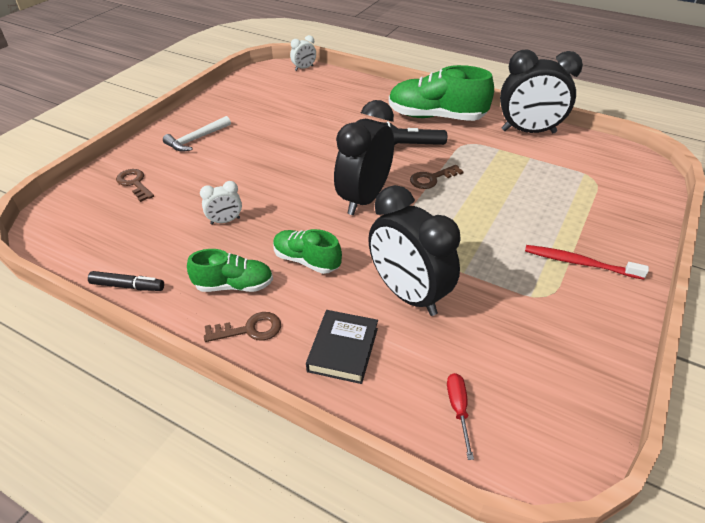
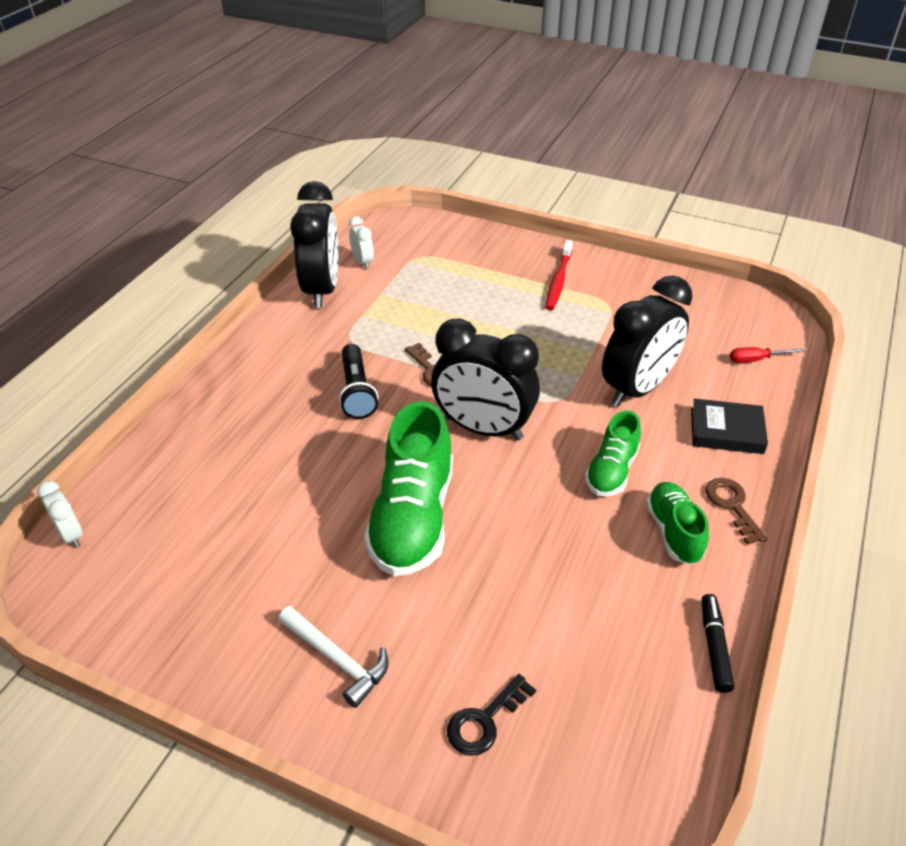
camera: 95 degrees left, 0 degrees up
brown key [116,169,154,202] -> black key [447,674,536,756]
white clock [200,181,242,225] -> white clock moved to [349,217,374,269]
green shoe [389,65,494,121] -> green shoe moved to [364,401,453,576]

